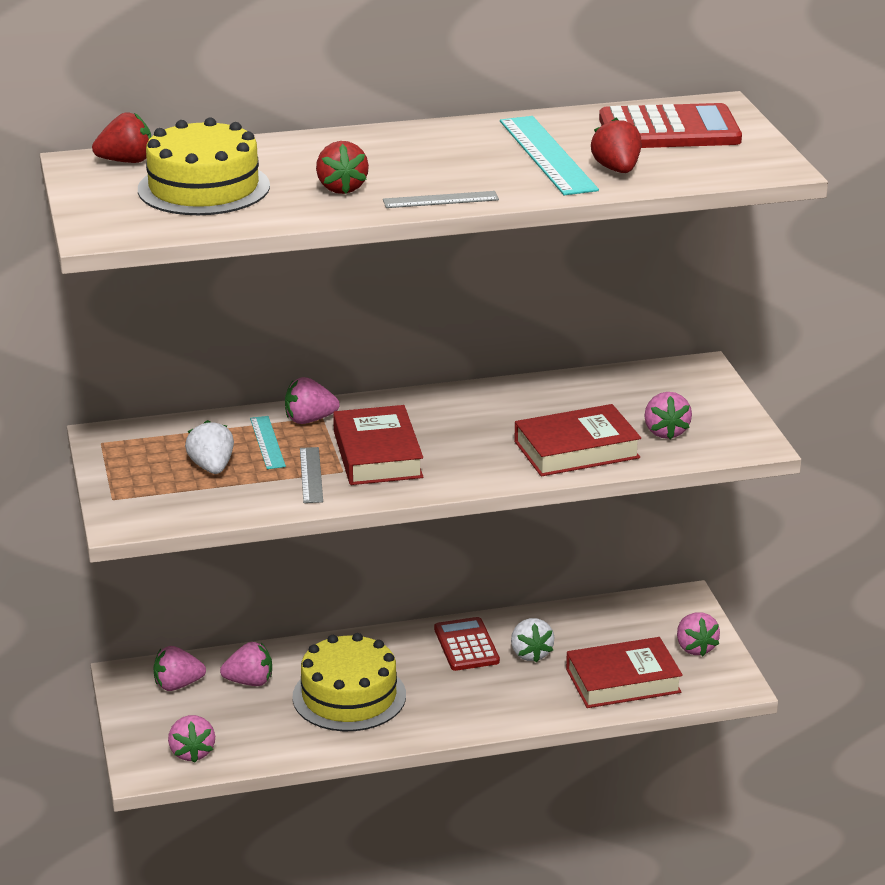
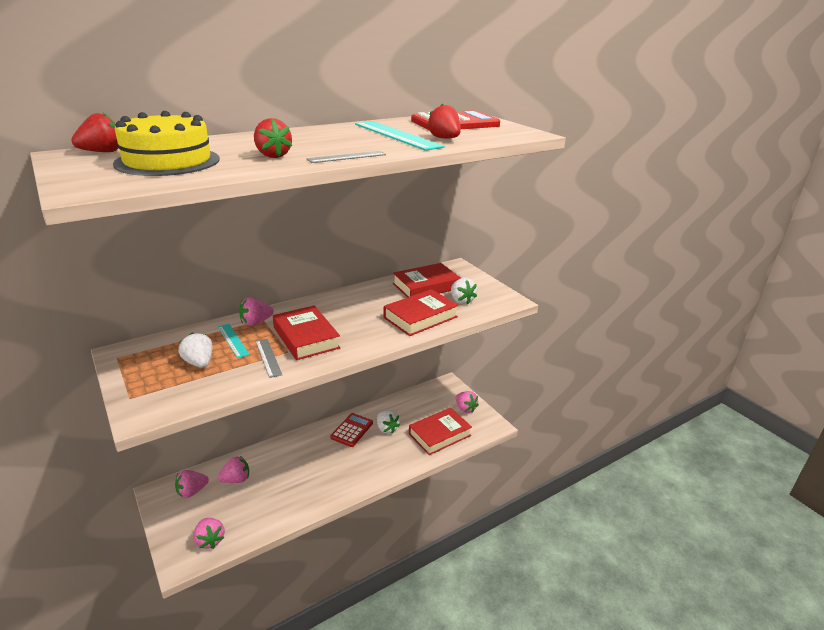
camera: 20 degrees left, 0 degrees up
yellow cake [292,633,406,731] -> none
red calculator [434,617,500,671] -> red calculator turned 60 degrees clockwise [330,413,373,447]
pink strawberry [644,392,692,440] -> white strawberry [451,278,477,304]
none -> red book [393,263,461,297]

